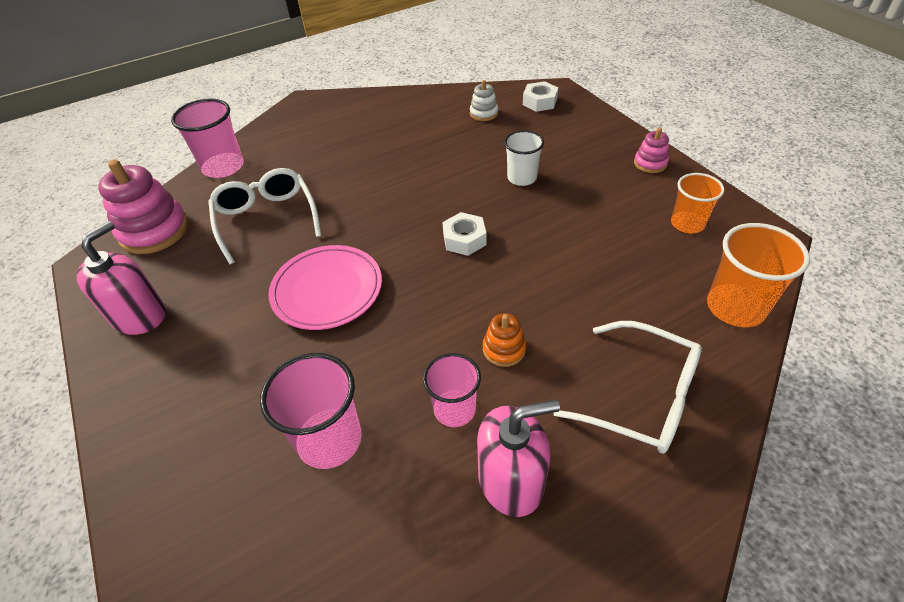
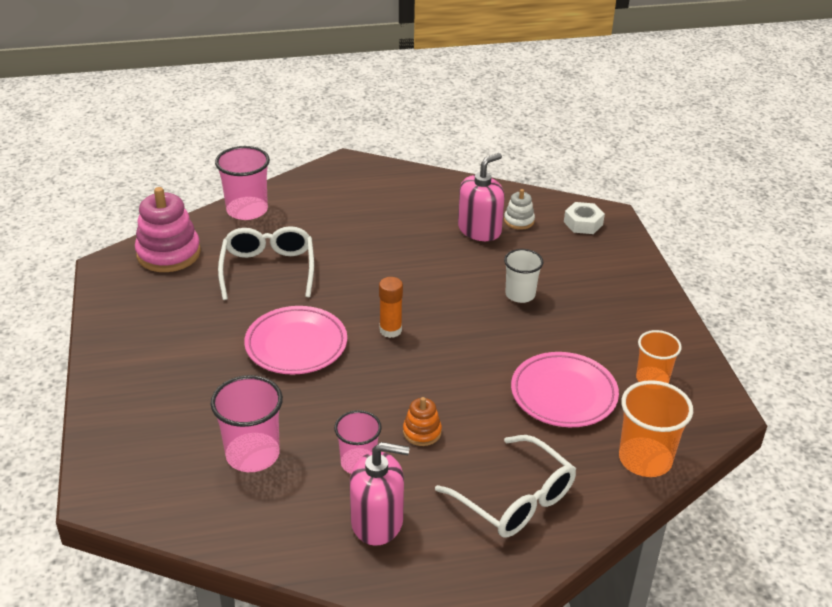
camera: 15 degrees right, 10 degrees down
pink soap dispenser [77,221,166,335] -> pink soap dispenser moved to [458,153,505,241]
white nut [442,212,487,256] -> none
pink stacking toy [634,128,669,173] -> none
none -> orange glue stick [379,277,403,338]
none -> pink plate [511,352,619,427]

